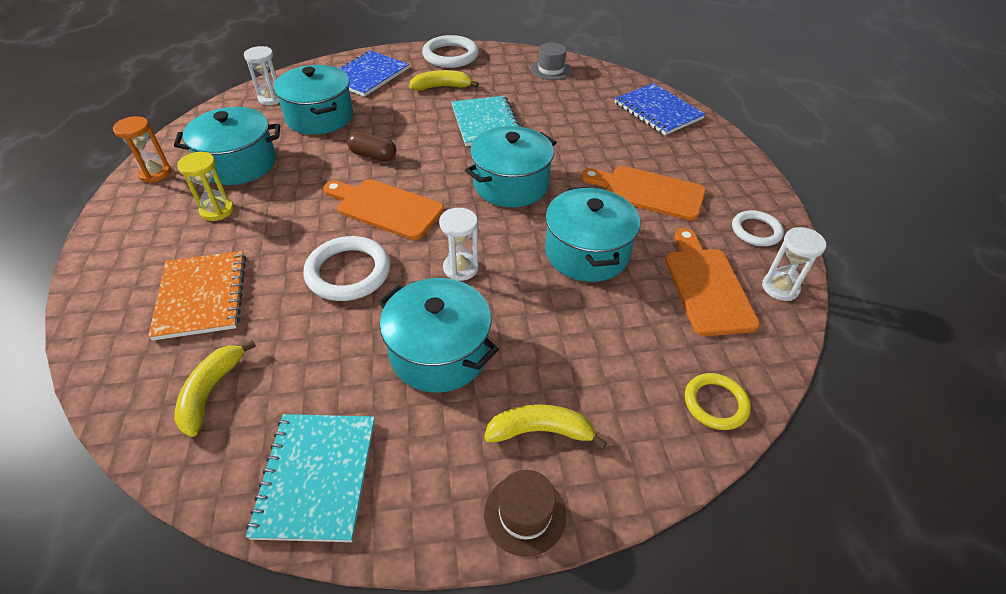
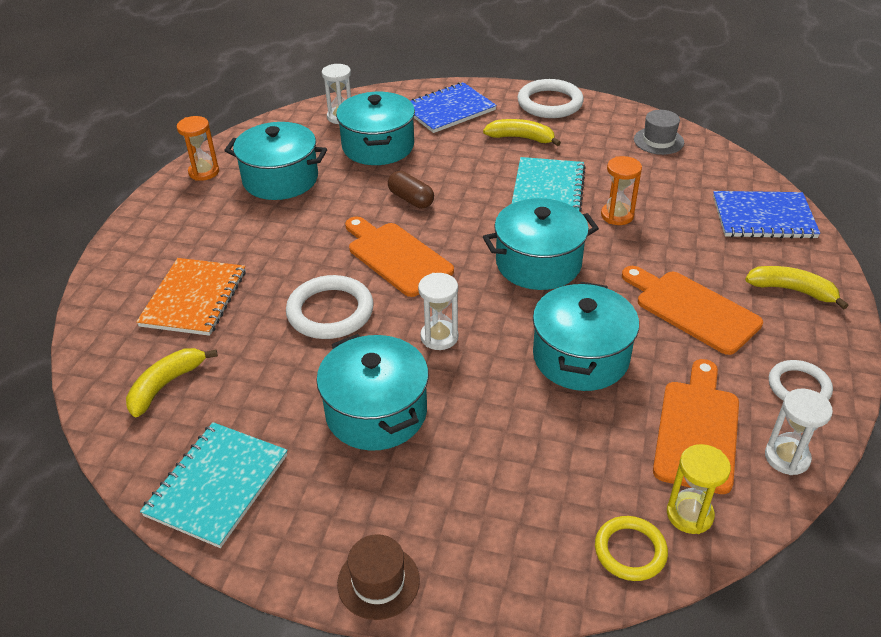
camera: 25 degrees right, 5 degrees down
yellow hourglass [177,152,234,221] -> yellow hourglass moved to [667,444,731,534]
yellow banana [484,404,607,449] -> yellow banana moved to [745,266,849,310]
blue notebook [614,83,706,135] -> blue notebook turned 75 degrees counterclockwise [713,191,820,239]
none -> orange hourglass [601,156,642,225]

